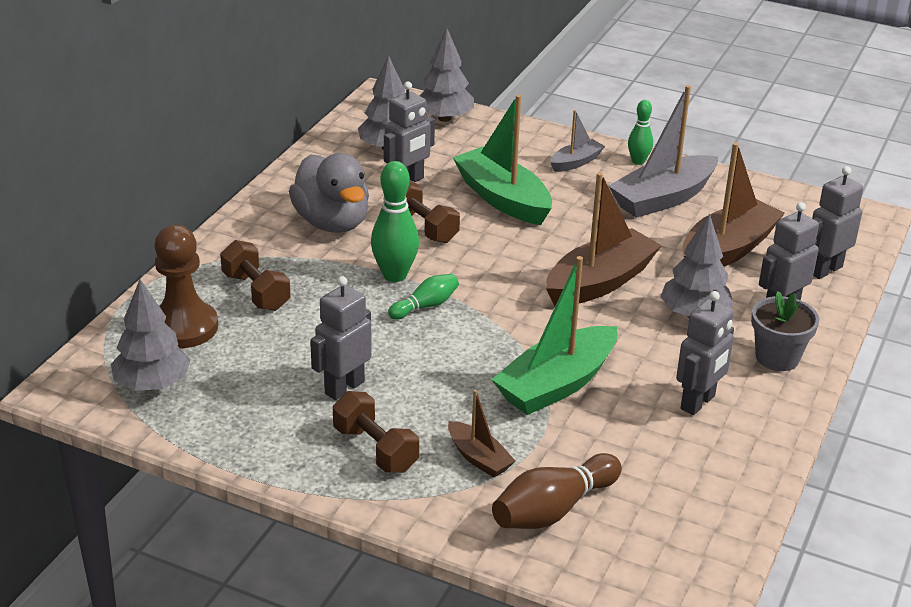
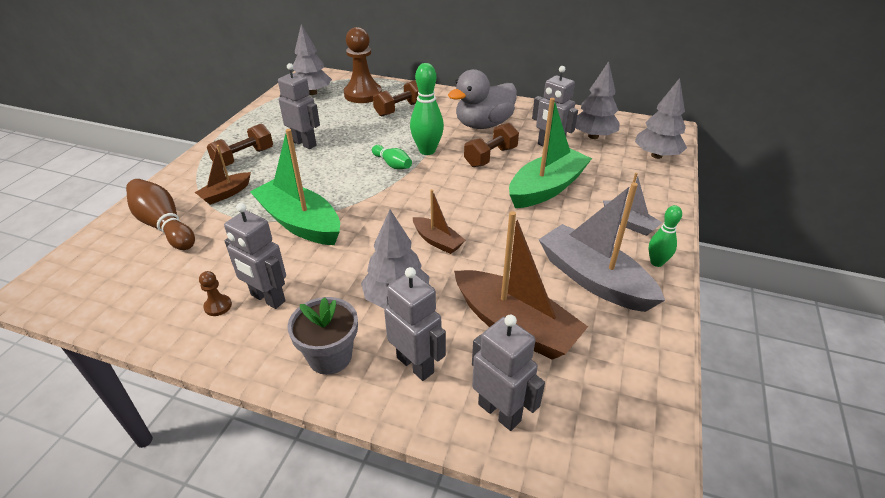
camera: 85 degrees right, 5 degrees up
brown boat [546,172,662,306] -> brown boat [413,189,465,254], size x0.52
none -> brown pawn [199,271,232,316]

